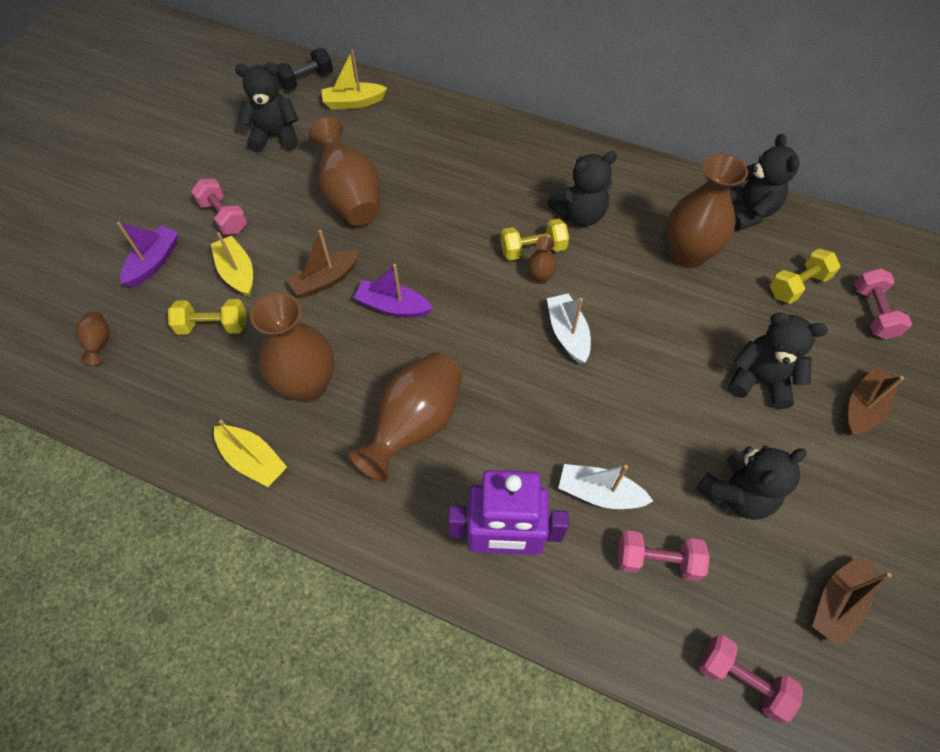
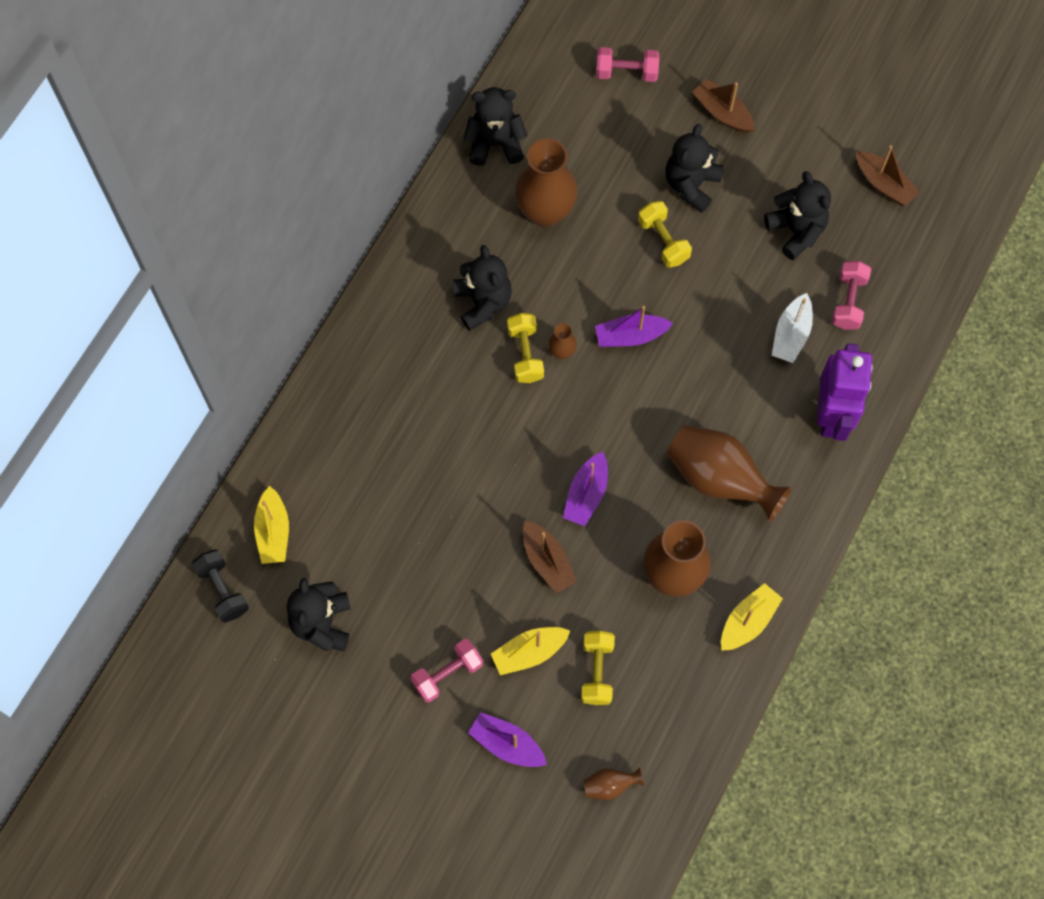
camera: 85 degrees left, 10 degrees up
brown vase [308,117,380,226] -> none
white boat [547,293,591,364] -> purple boat [595,306,673,347]
pink dumbbell [699,635,803,722] -> none
yellow dumbbell [770,249,841,304] -> yellow dumbbell moved to [638,201,692,268]

